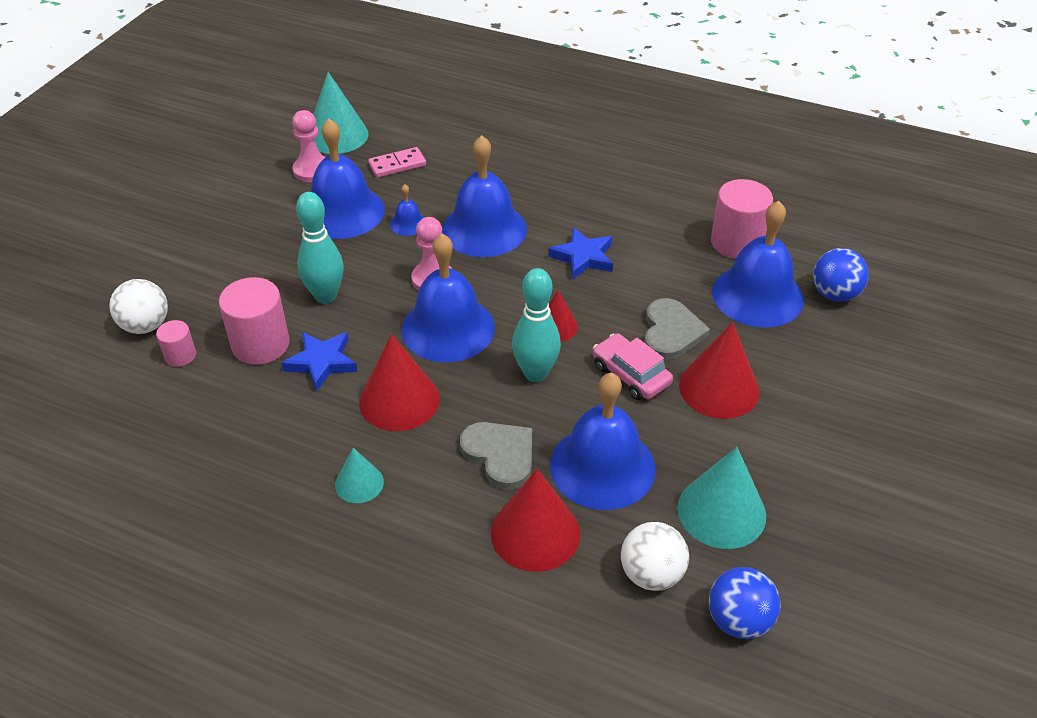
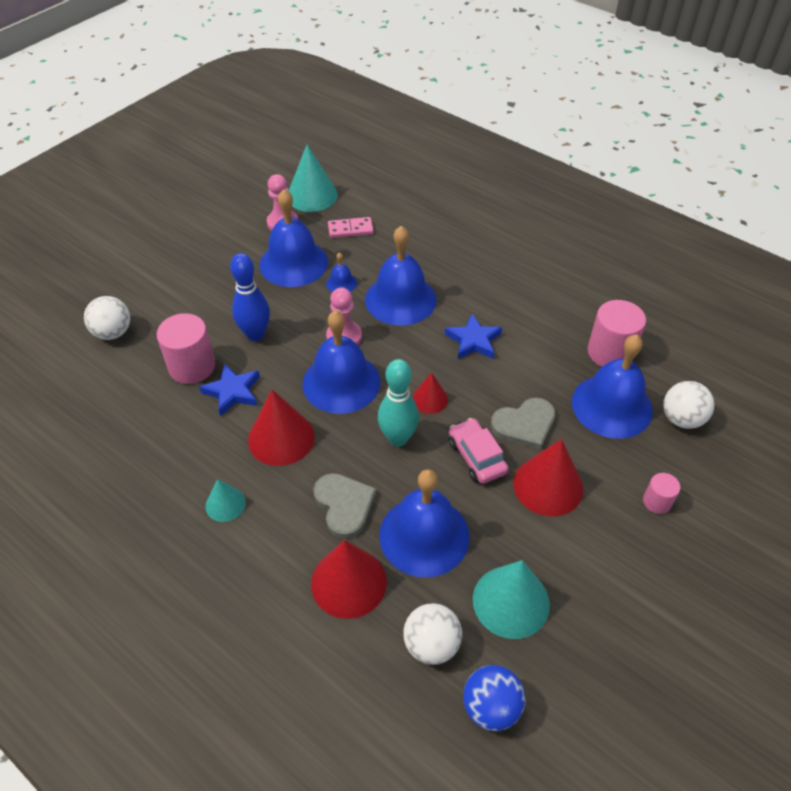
camera: 15 degrees right, 5 degrees up
pink cylinder [156,320,196,367] -> pink cylinder moved to [643,473,680,514]
turquoise bowling pin [296,192,344,304] -> blue bowling pin [230,253,270,341]
grey heart [644,298,710,360] -> grey heart turned 45 degrees clockwise [491,398,556,450]
blue ball [813,248,869,302] -> white ball [663,381,714,429]

